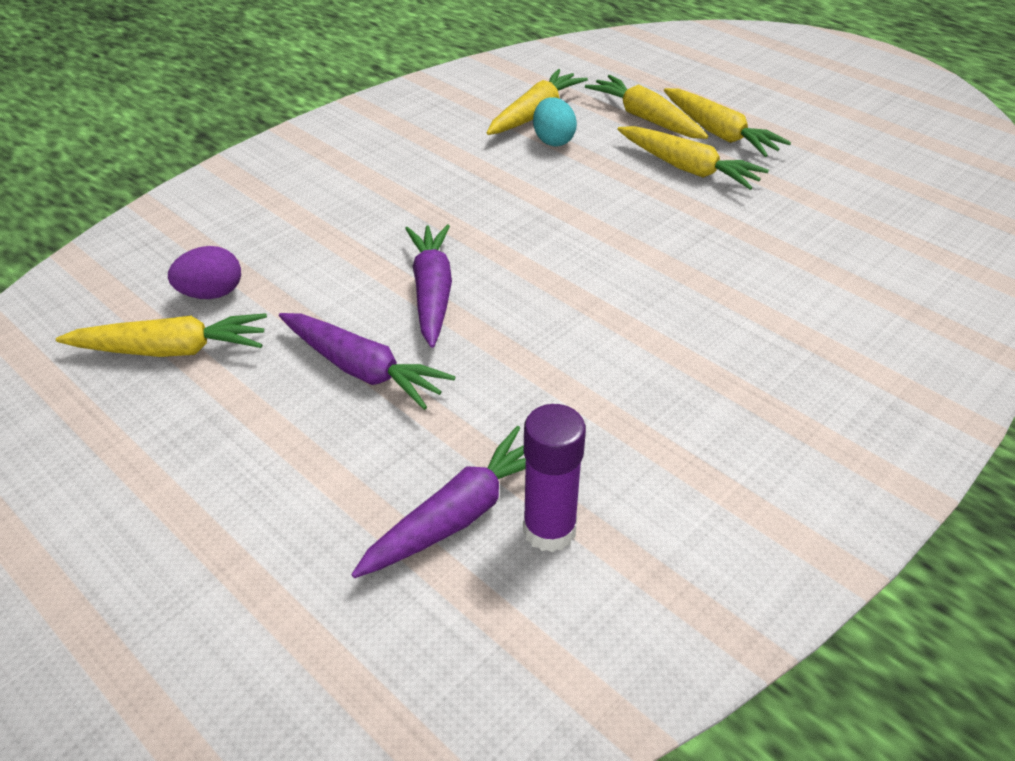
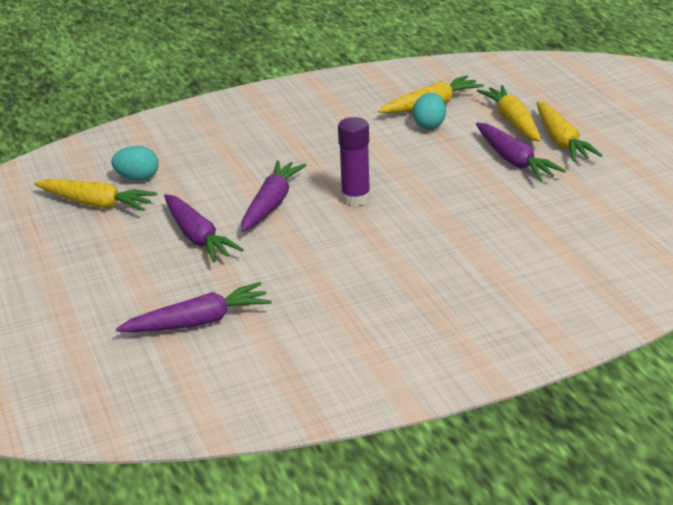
camera: 25 degrees right, 10 degrees down
purple egg [168,246,241,299] -> turquoise egg [112,146,159,181]
purple glue stick [523,404,586,552] -> purple glue stick moved to [338,117,370,206]
yellow carrot [617,126,769,190] -> purple carrot [476,123,566,181]

